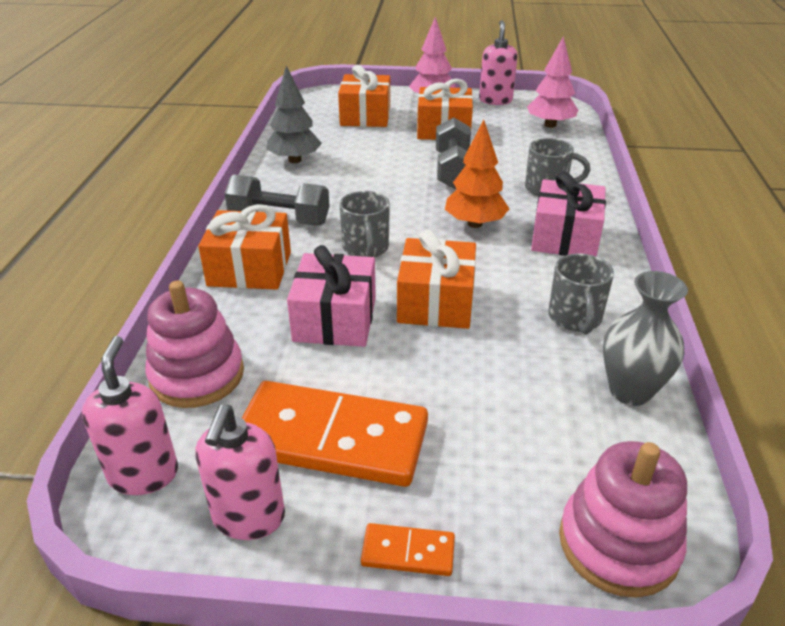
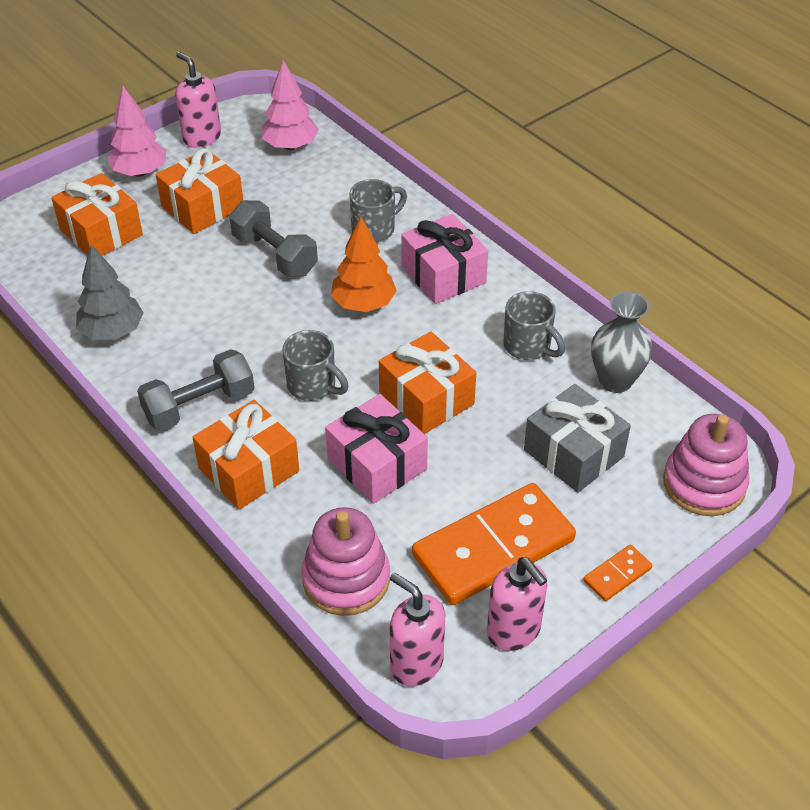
camera: 45 degrees left, 10 degrees up
none -> grey gift [524,384,631,493]

